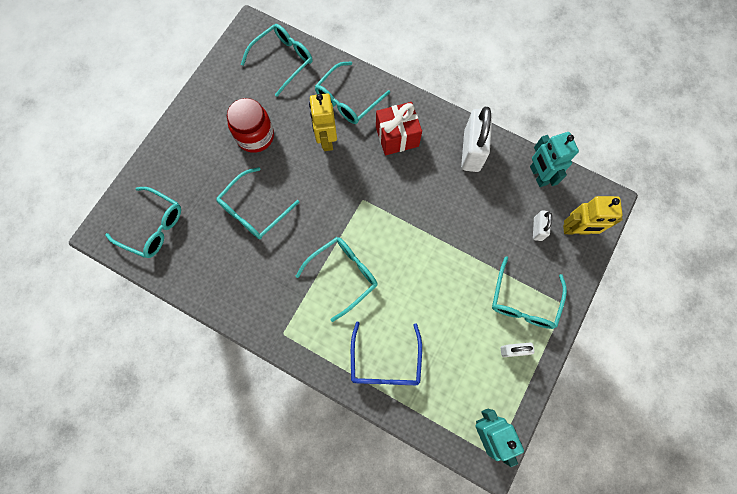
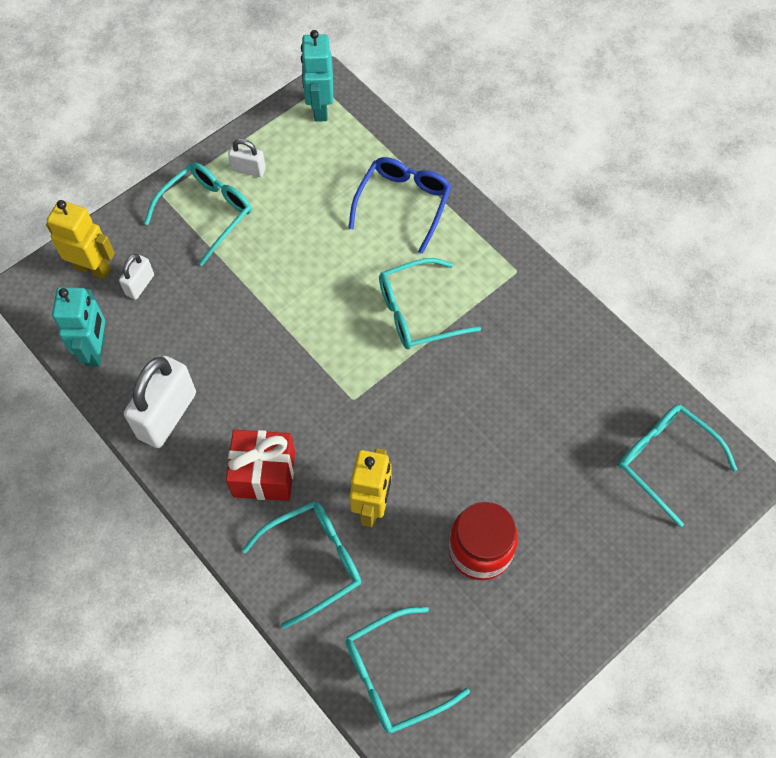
camera: 160 degrees left, 10 degrees down
turquoise glasses [216,167,299,239] -> none

